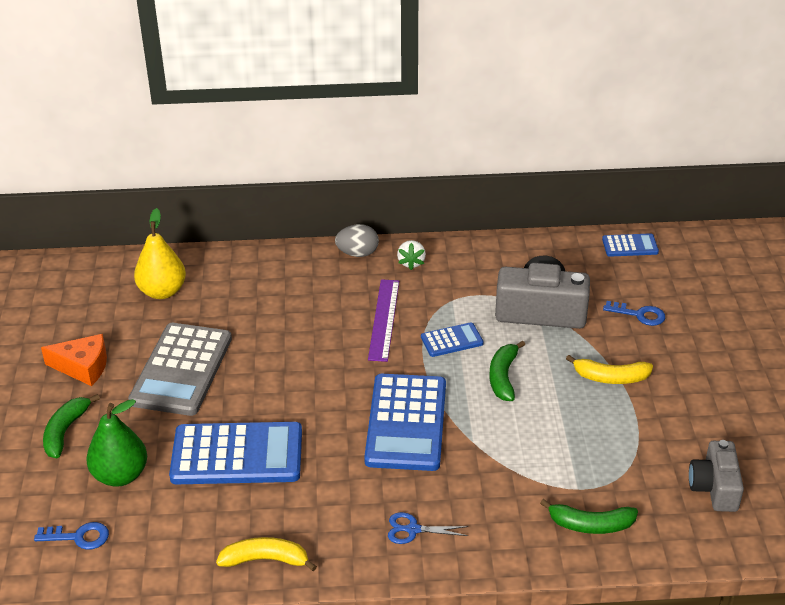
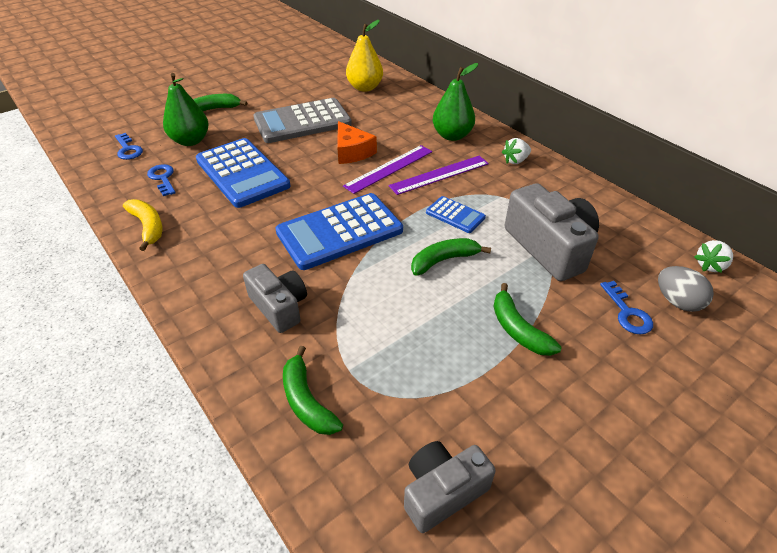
camera: 55 degrees right, 5 degrees up
orange cheese [41,334,107,386] -> orange cheese moved to [337,121,377,164]
grey egg [335,224,379,257] -> grey egg moved to [658,266,714,312]
blue scissors [388,512,468,544] -> none
yellow banana [566,355,653,384] -> green banana [494,283,562,356]
blue calculator [602,233,659,257] -> white strawberry [694,240,733,273]
none -> blue key [147,164,176,196]
none -> grey camera [243,264,307,333]
none -> purple ruler [343,145,432,194]
none -> green pear [433,63,478,141]

